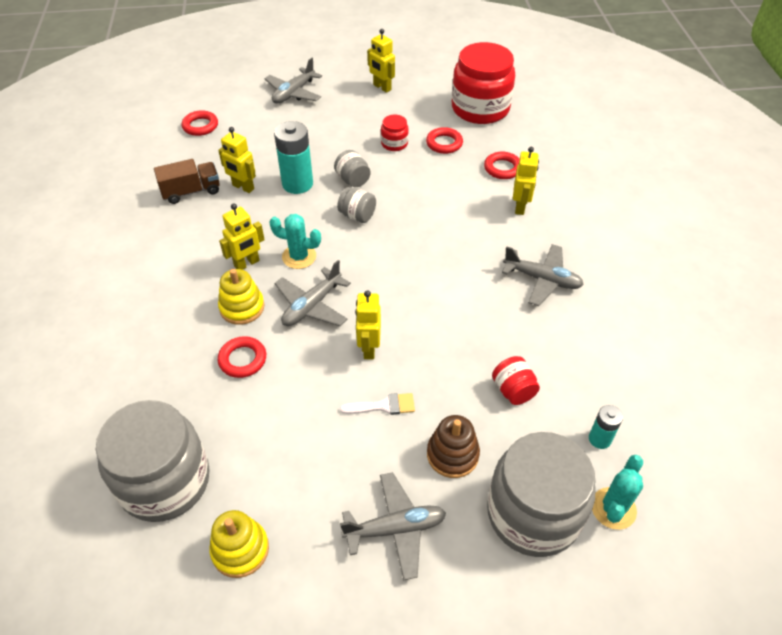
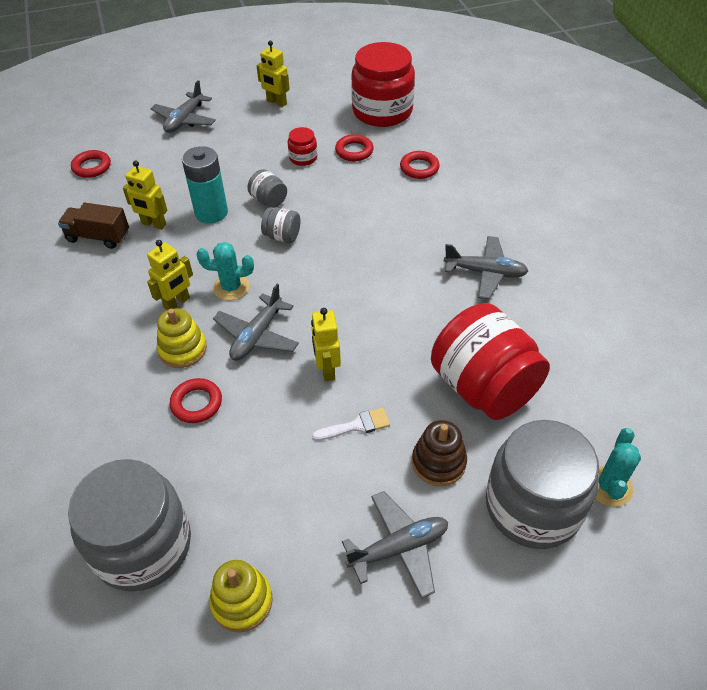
camera: 10 degrees left, 0 degrees up
brown truck [154,159,220,204] -> brown truck turned 135 degrees counterclockwise [58,203,129,249]
red jar [492,356,540,405] -> red jar [431,303,550,420], size x2.28
yellow robot [513,147,539,215] -> none
turquoise battery [589,405,623,449] -> none

